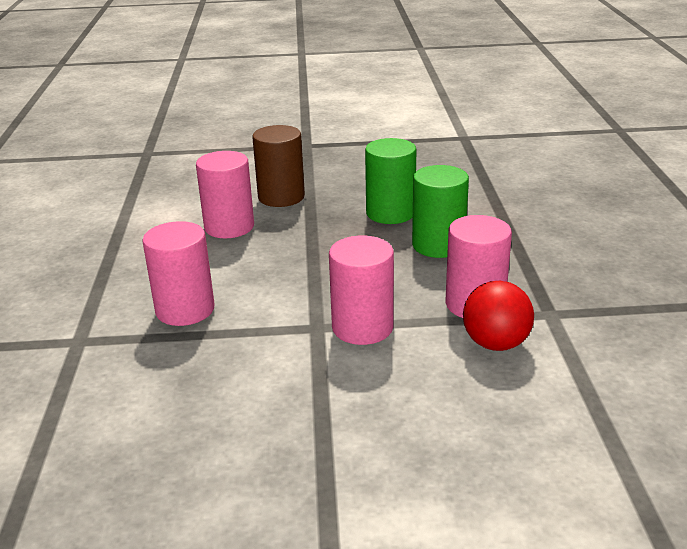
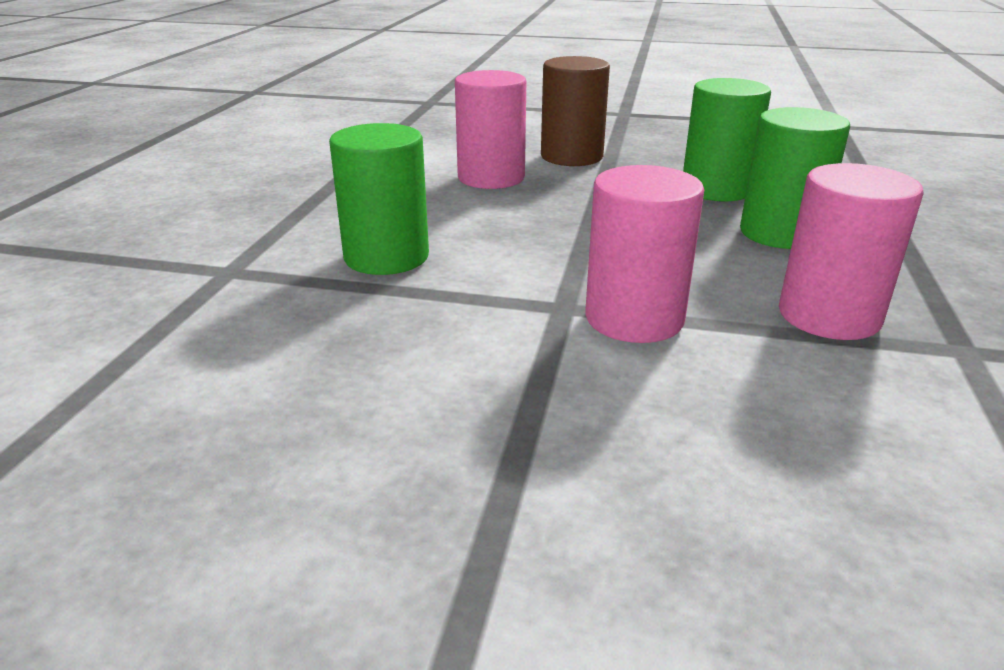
camera: 15 degrees right, 0 degrees up
pink cylinder [142,221,215,326] -> green cylinder [329,123,429,275]
red ball [463,281,534,351] -> none

